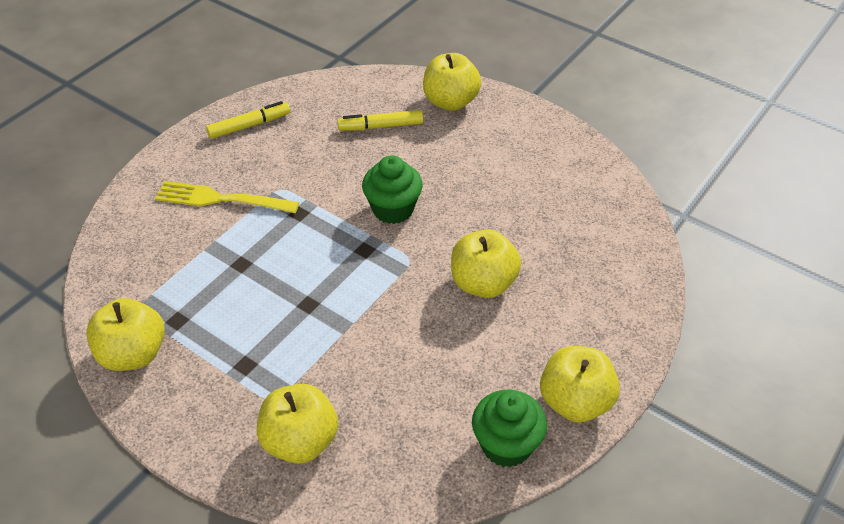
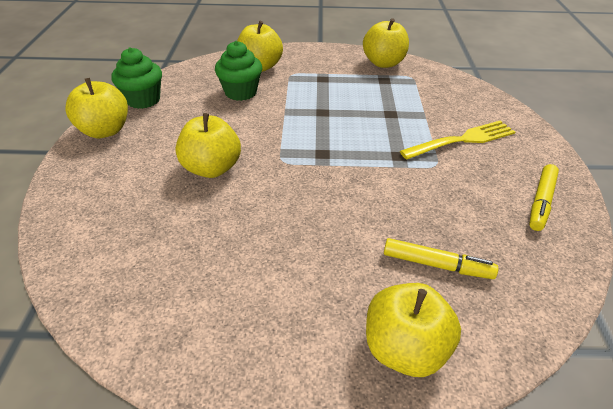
camera: 145 degrees right, 5 degrees down
yellow marker [337,110,423,131] -> yellow marker turned 60 degrees clockwise [384,238,498,279]
green cupcake [362,155,423,224] -> green cupcake moved to [215,41,262,101]

